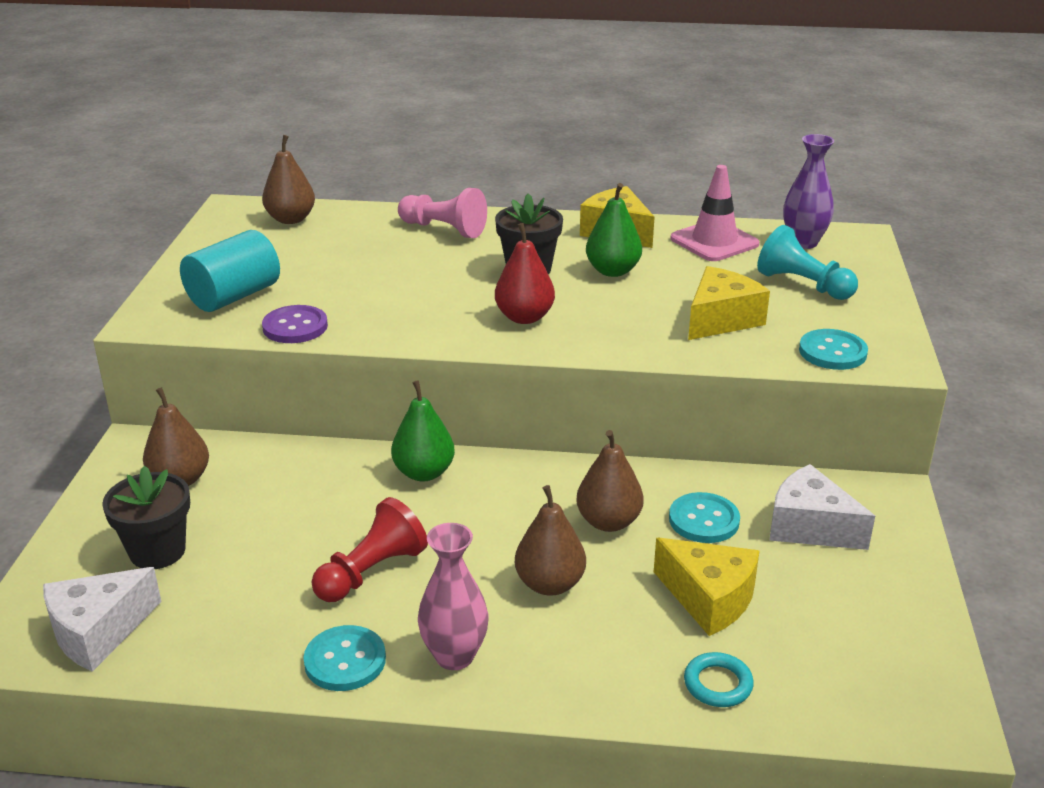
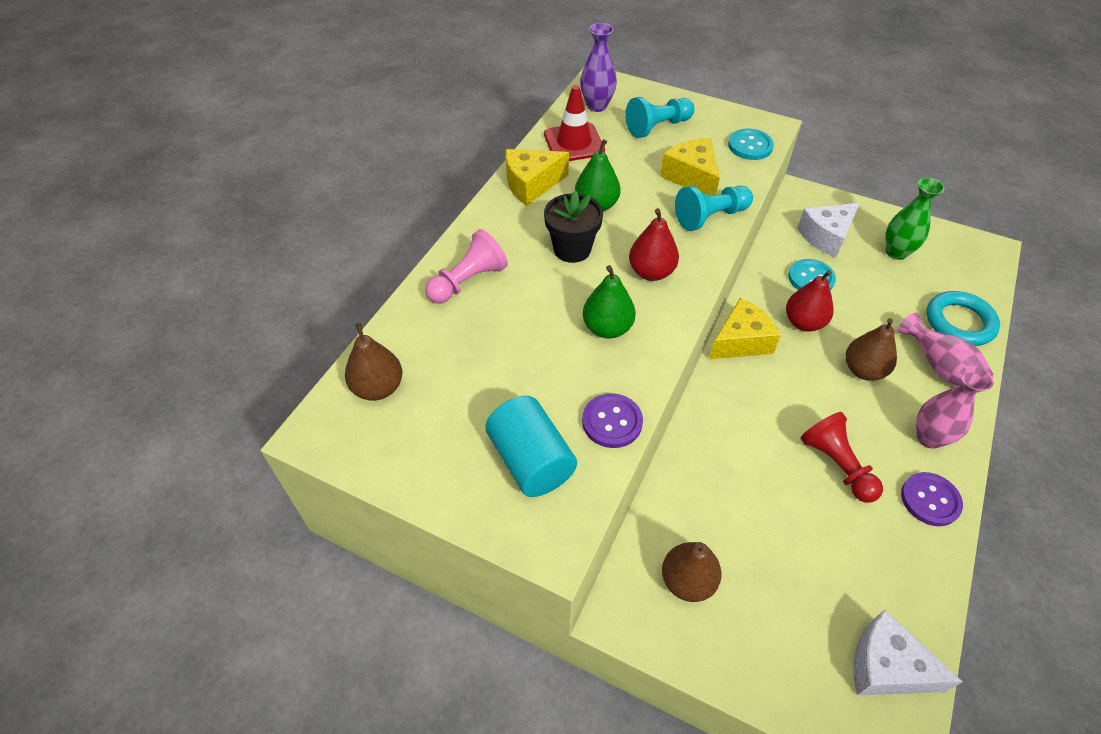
camera: 70 degrees left, 20 degrees up
white cheese [43,567,162,672] -> white cheese turned 135 degrees clockwise [854,610,963,695]
black flower pot [102,466,190,569] -> none
turquoise button [303,625,386,691] -> purple button [901,472,963,526]
green pear [391,380,455,481] -> green pear moved to [583,265,636,339]
brown pear [576,430,644,532] -> red pear [786,270,834,331]
yellow cheese [654,538,759,636] -> yellow cheese moved to [709,297,781,359]
pink traffic cone [671,165,759,261] -> red traffic cone [544,85,605,161]
turquoise ring [684,652,754,707] -> turquoise ring [926,291,1000,346], size x1.74
none -> turquoise pawn [675,185,753,231]
none -> green vase [885,178,945,260]
none -> pink vase [898,313,994,386]

